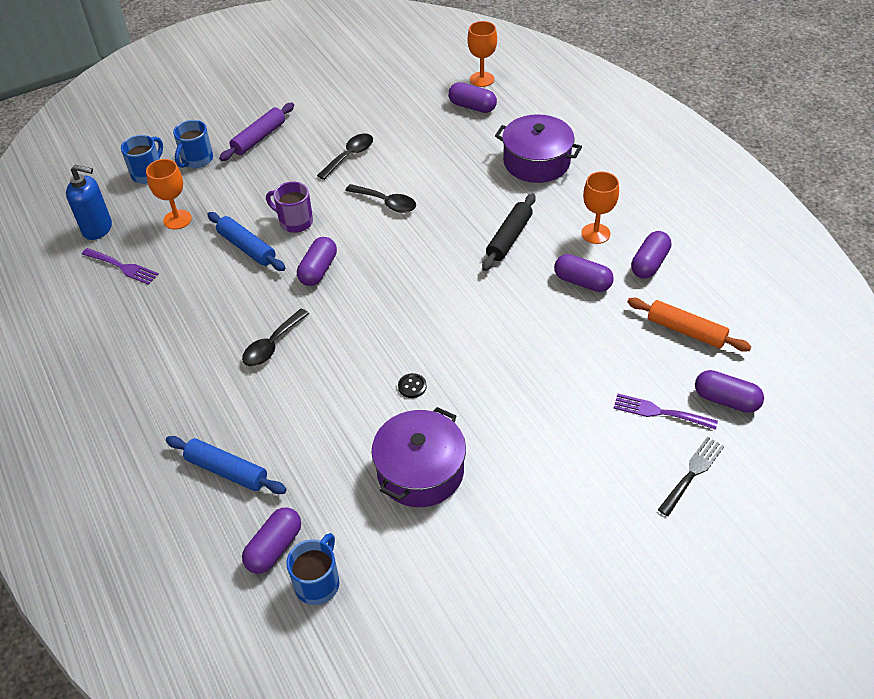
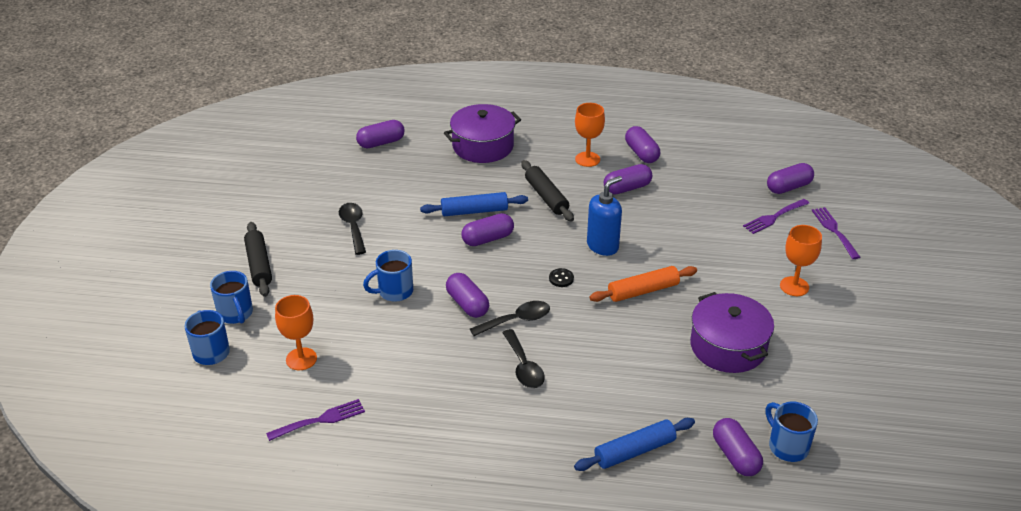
camera: 55 degrees left, 10 degrees down
blue soap dispenser [66,165,112,240] -> blue soap dispenser moved to [587,176,622,256]
blue rolling pin [207,212,286,271] -> blue rolling pin moved to [420,192,528,216]
purple rolling pin [219,103,294,161] -> black rolling pin [244,222,272,297]
purple mug [266,182,313,233] -> blue mug [363,250,413,302]
black spoon [345,184,416,213] -> black spoon moved to [470,301,550,336]
black button [398,373,427,398] -> black button moved to [549,268,574,287]
orange goblet [468,21,497,87] -> orange goblet moved to [780,225,822,296]
orange rolling pin [627,298,751,352] -> orange rolling pin moved to [589,266,697,302]
black fork [658,436,724,516] -> purple fork [811,207,860,259]
none -> purple capsule [461,213,514,246]

